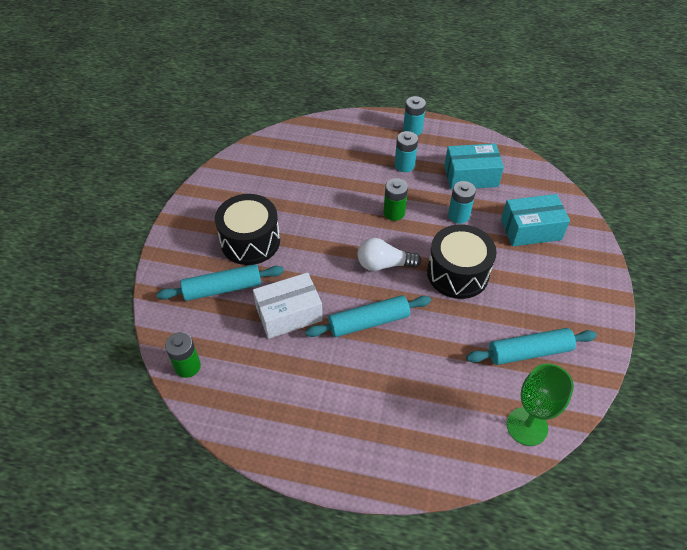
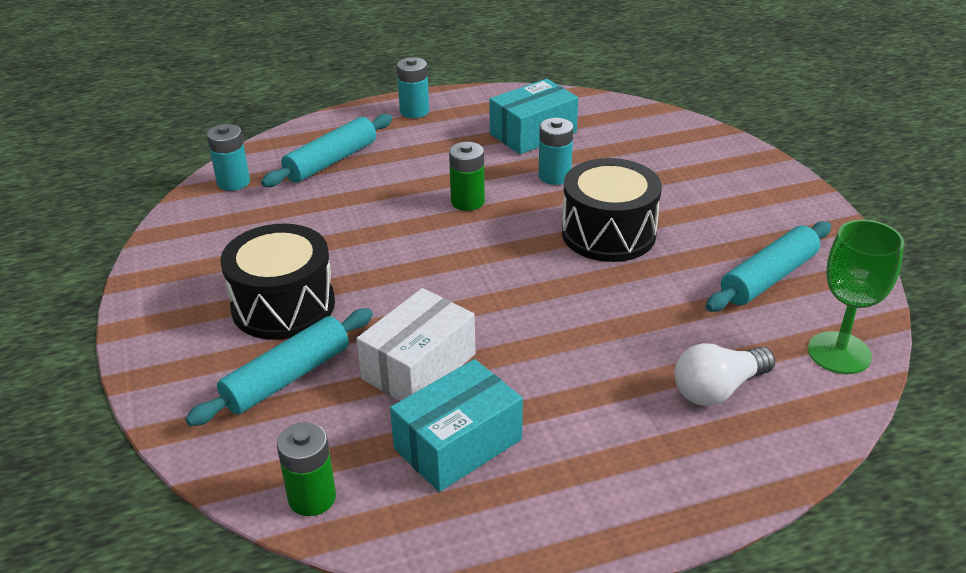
camera: 30 degrees left, 15 degrees down
turquoise rolling pin [305,295,431,337] -> turquoise rolling pin moved to [261,114,392,187]
white light bulb [357,238,421,271] -> white light bulb moved to [674,343,775,406]
turquoise battery [395,131,418,172] -> turquoise battery moved to [207,124,250,191]
turquoise box [501,194,570,246] -> turquoise box moved to [390,359,523,492]

